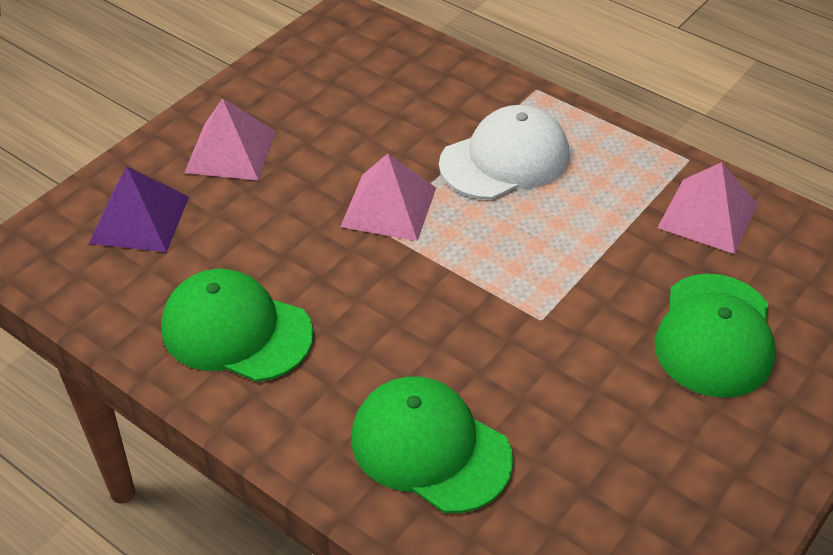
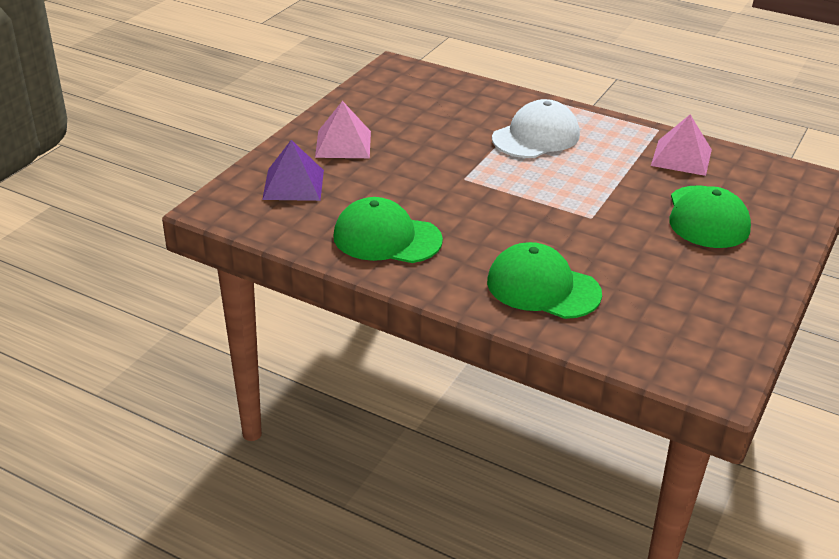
camera: 10 degrees left, 10 degrees down
pink pyramid [340,154,436,241] -> none

